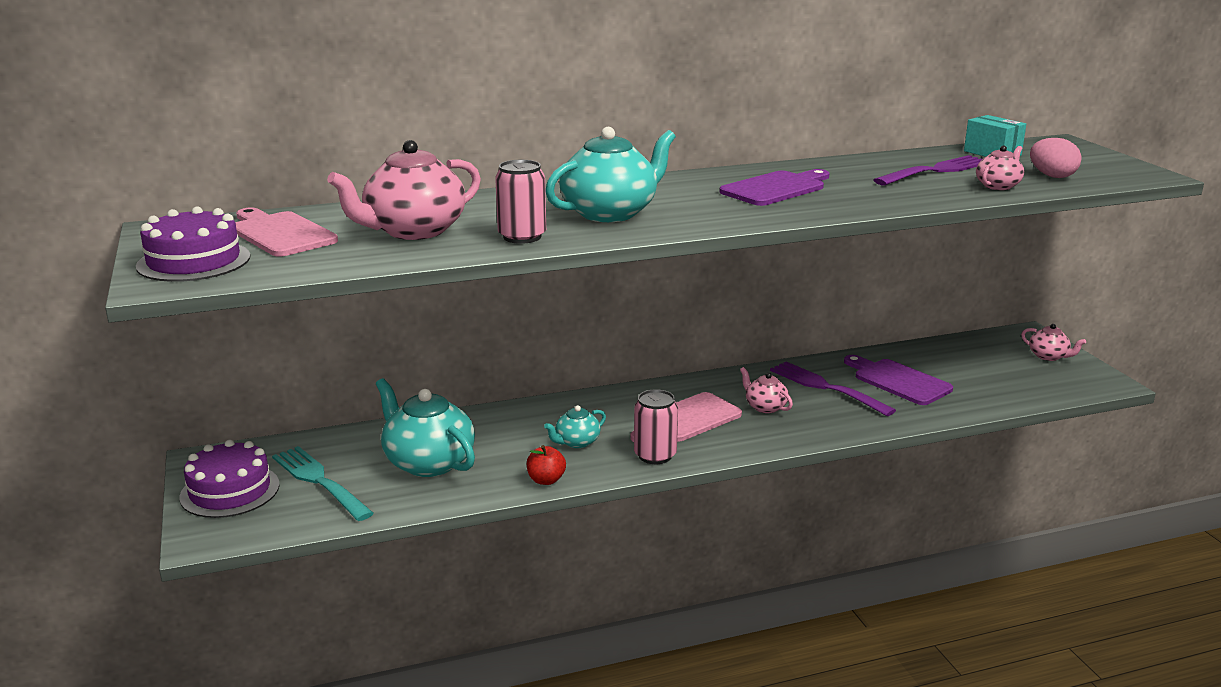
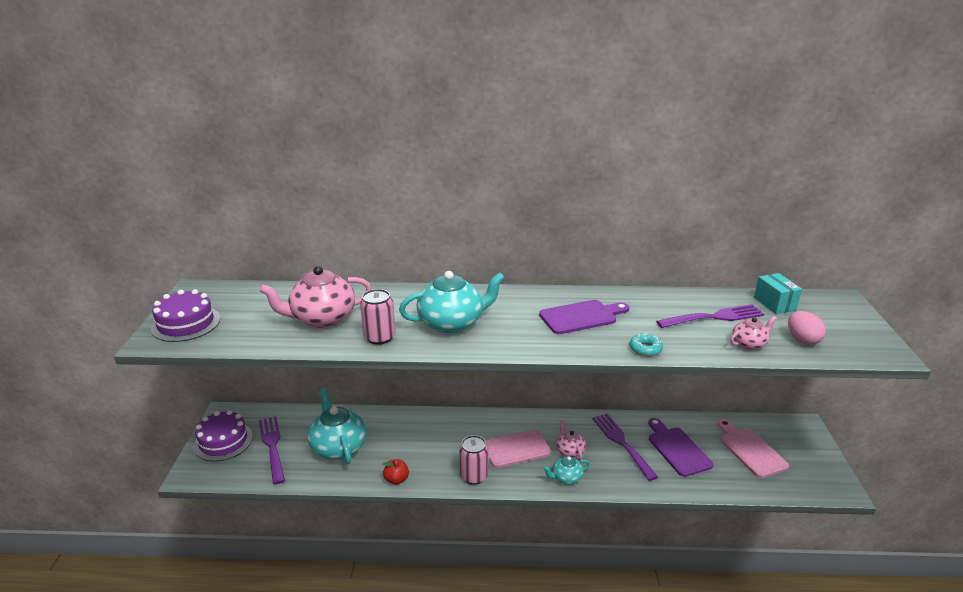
camera: 20 degrees right, 5 degrees up
pink cutting board [235,207,338,257] -> pink cutting board moved to [718,419,789,478]
turquoise fork [272,446,374,521] -> purple fork [259,416,285,484]
turquoise teapot [544,405,606,448] -> turquoise teapot moved to [543,456,590,484]
pink teapot [1021,324,1086,361] -> none
none -> turquoise donut [629,333,663,356]

